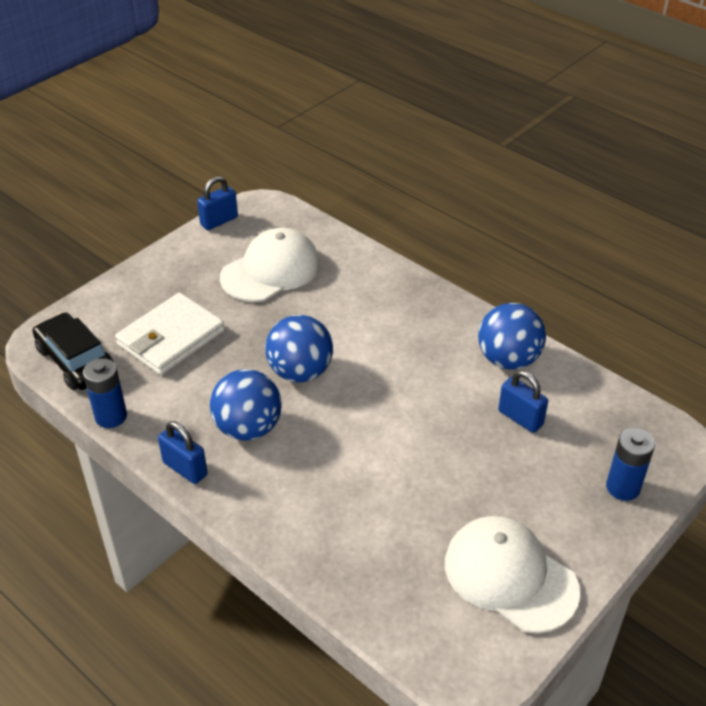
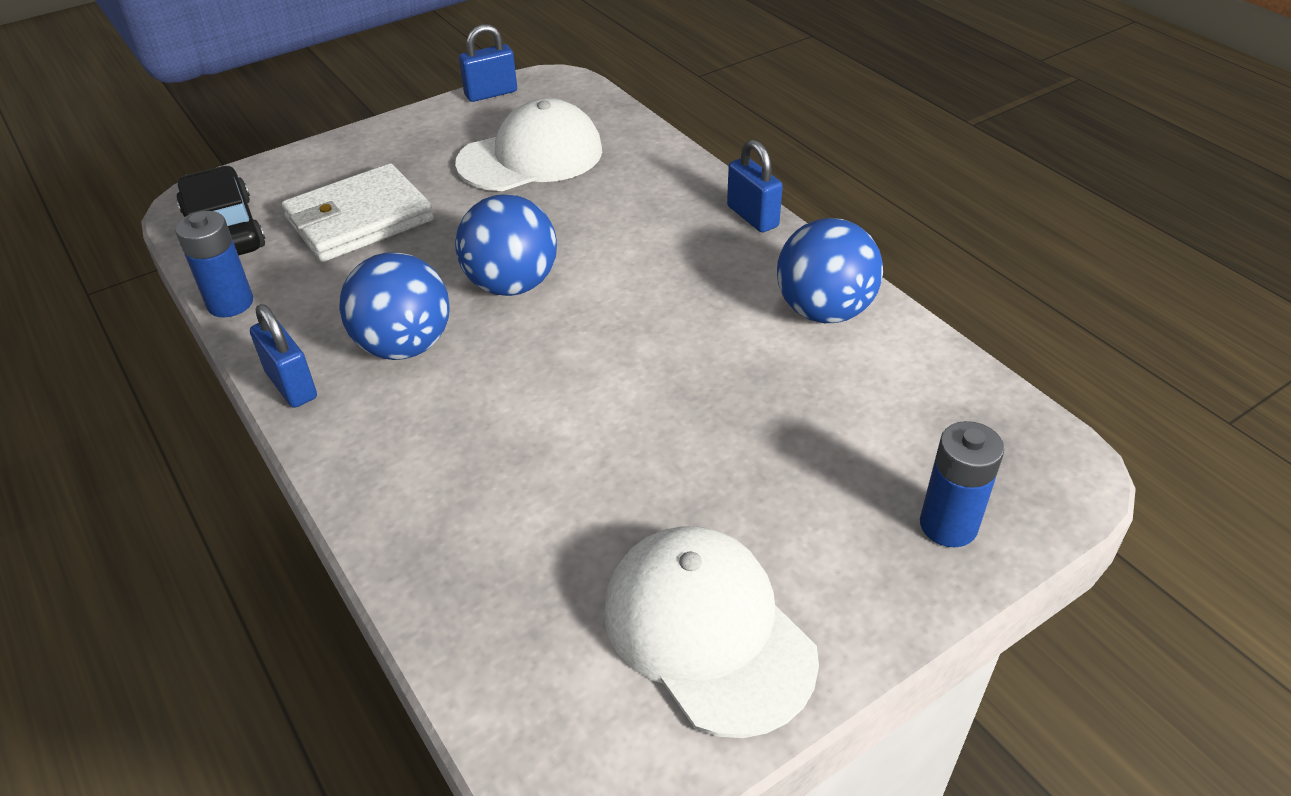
camera: 15 degrees right, 0 degrees up
blue padlock [498,370,548,433] -> blue padlock moved to [727,140,783,233]

